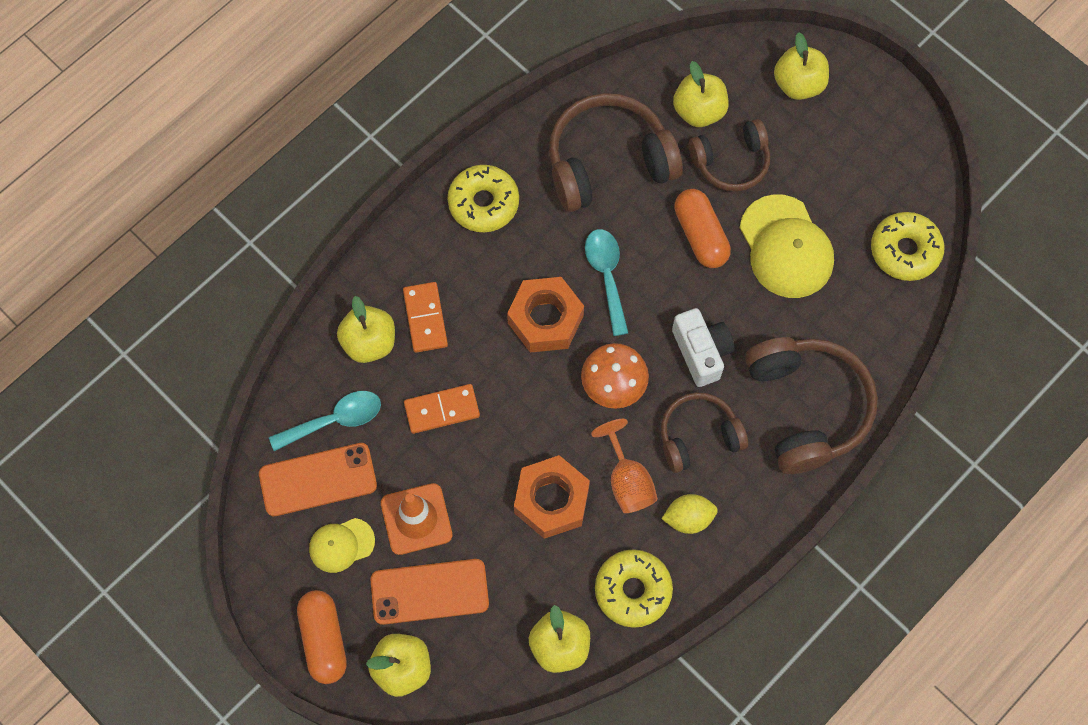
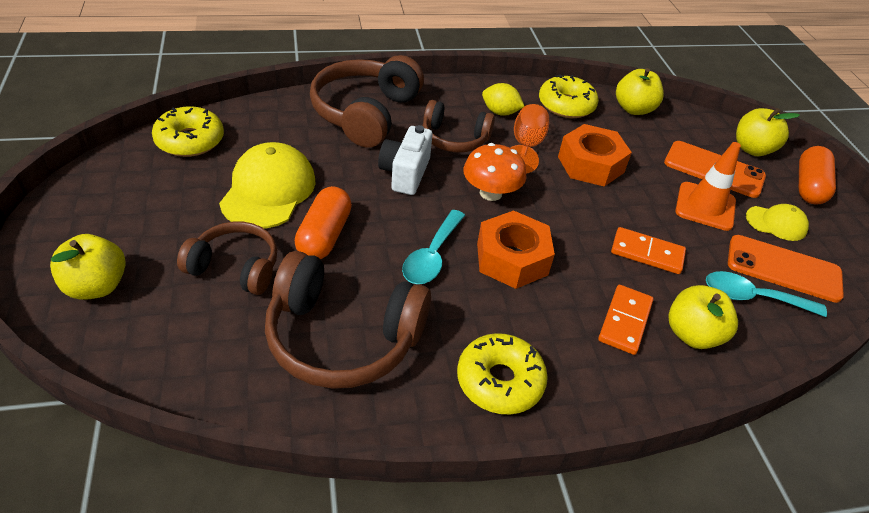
camera: 150 degrees left, 25 degrees down
yellow apple [673,61,729,127] -> none

